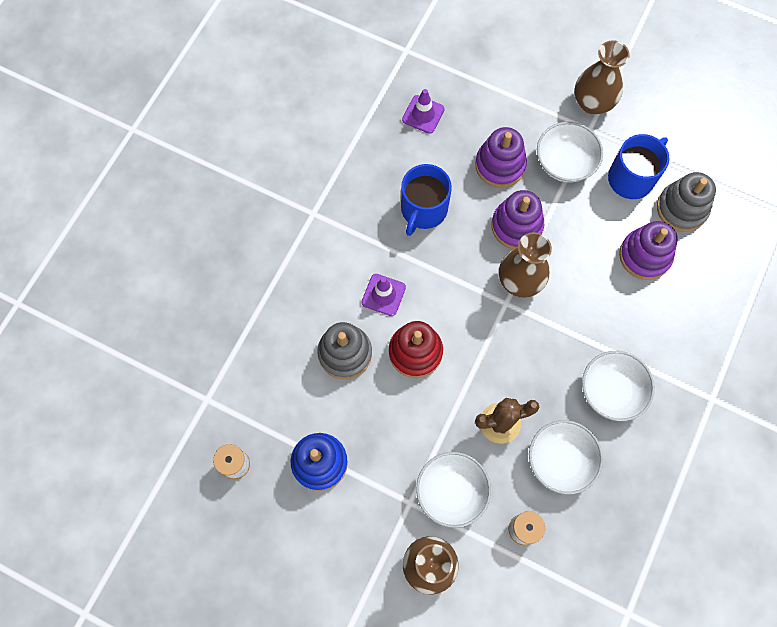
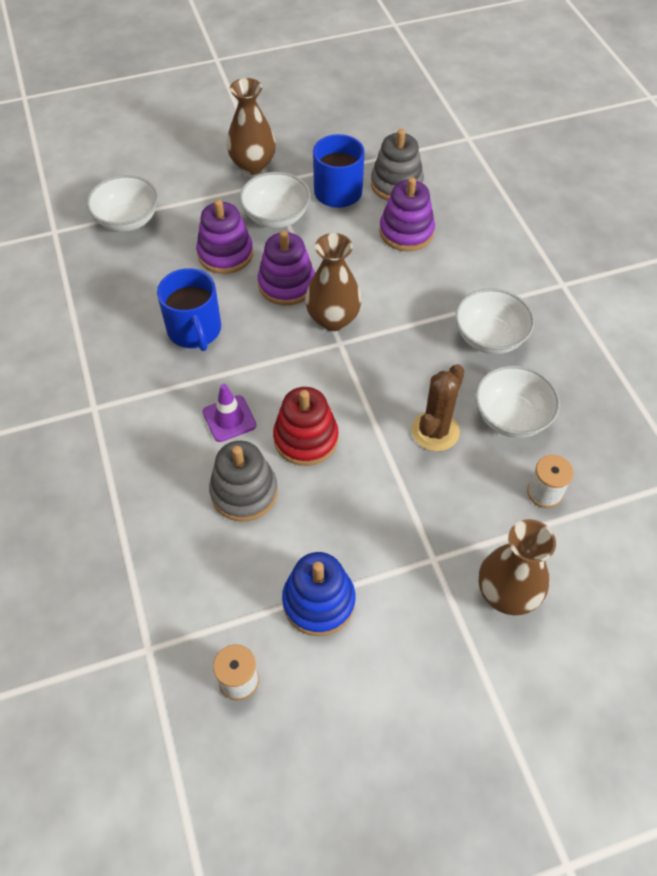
camera: 45 degrees left, 15 degrees down
purple traffic cone [402,89,445,134] -> none
white bowl [416,452,491,528] -> white bowl moved to [87,175,158,232]

